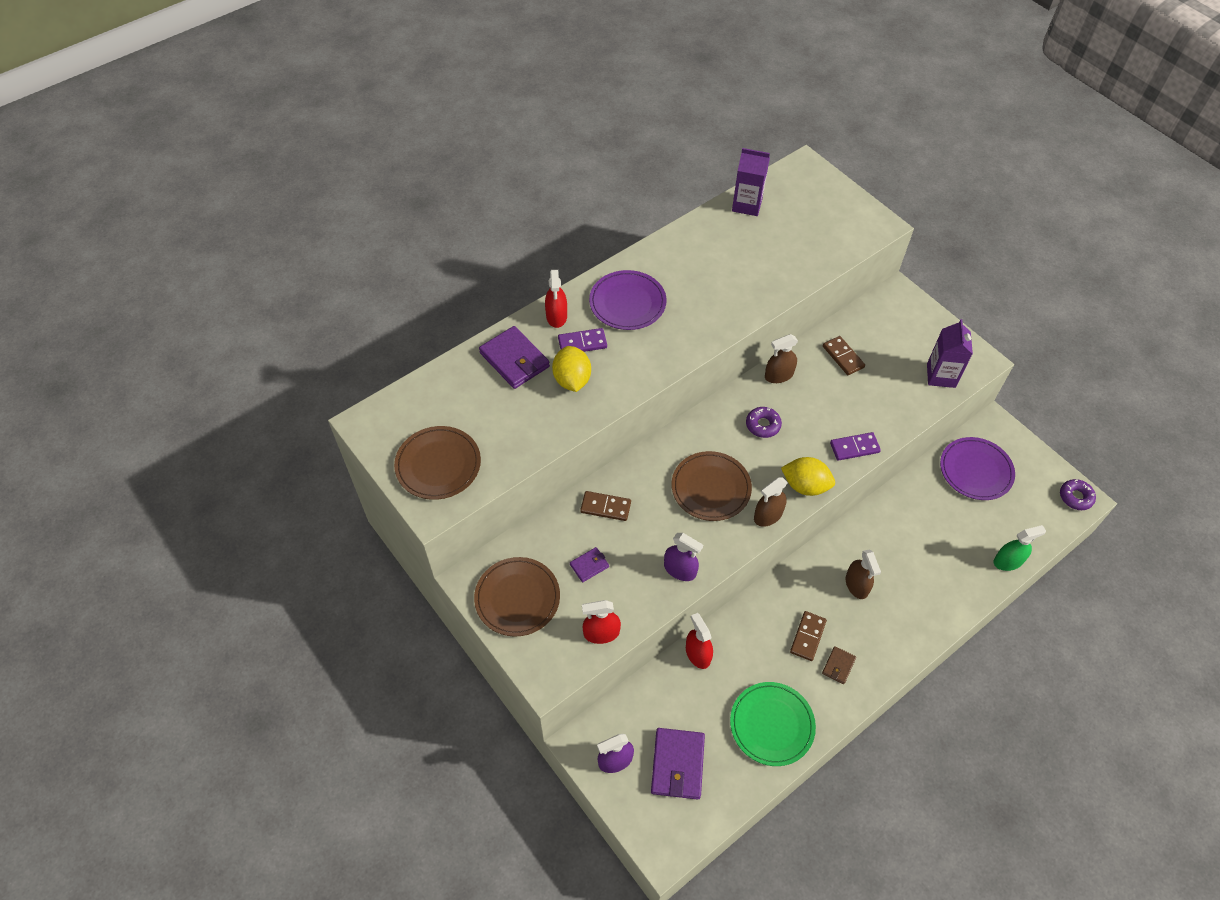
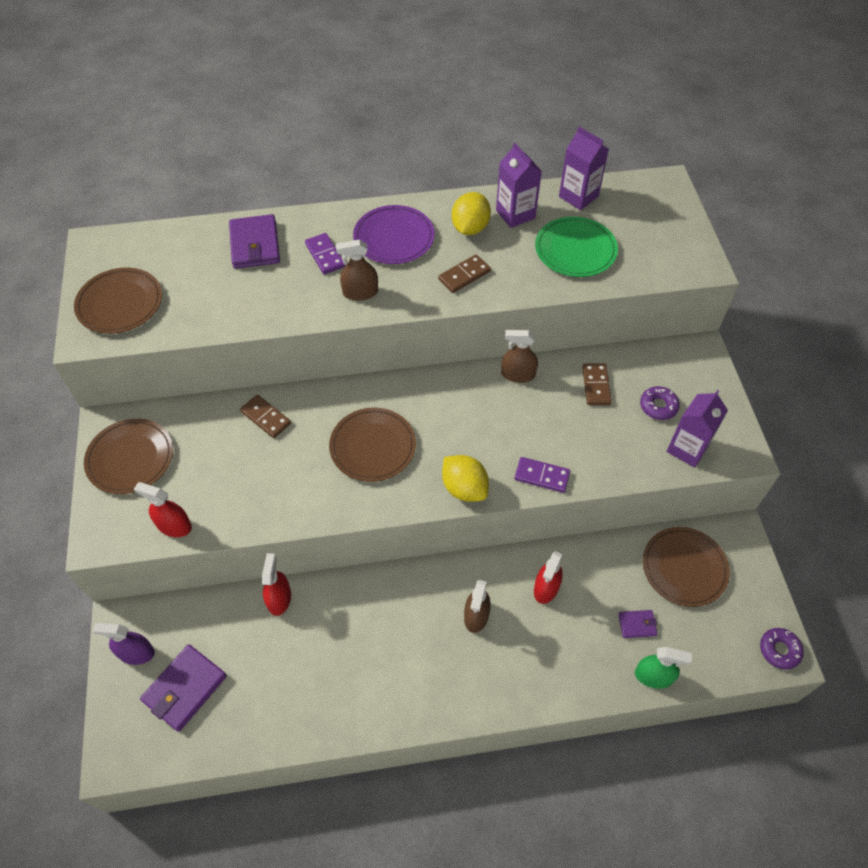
camera: 30 degrees right, 0 degrees up
red spray bottle [545,270,567,328] -> red spray bottle moved to [534,551,563,604]
yellow lemon [552,346,591,392] -> yellow lemon moved to [452,192,491,235]
purple domino [558,328,607,352] -> purple domino turned 45 degrees clockwise [305,233,345,274]
purple wallet [570,547,609,582] -> purple wallet moved to [618,610,657,638]
purple spray bottle [664,533,703,581] -> none
green plate [730,682,816,766] -> green plate moved to [535,217,618,277]
purple donut [746,407,782,438] -> purple donut moved to [640,386,680,420]
brown spray bottle [754,477,788,527] -> brown spray bottle moved to [336,240,378,301]
brown domino [790,611,827,661] -> brown domino moved to [438,255,491,293]
brown wallet [822,646,856,684] -> none
purple plate [940,437,1015,500] -> brown plate [643,527,730,607]
none -> purple carton [496,143,542,228]

